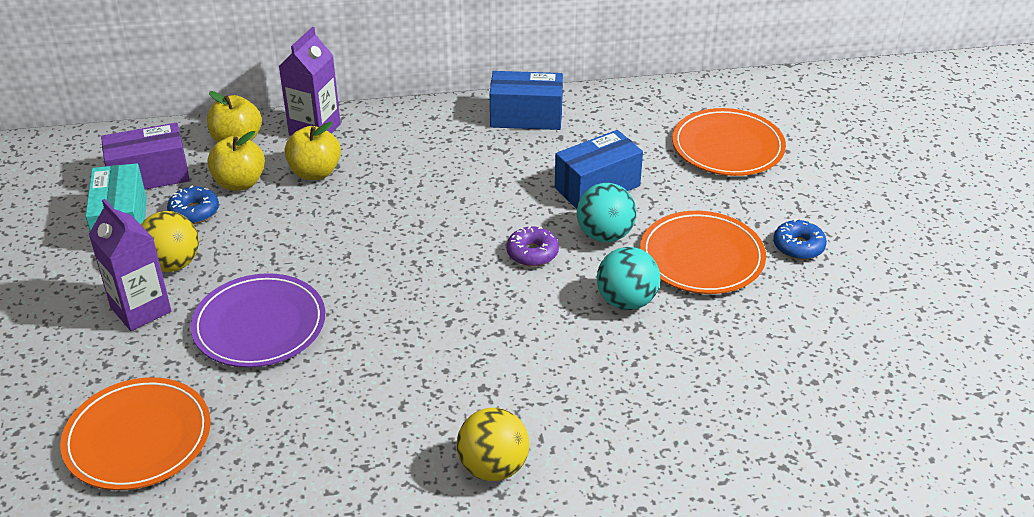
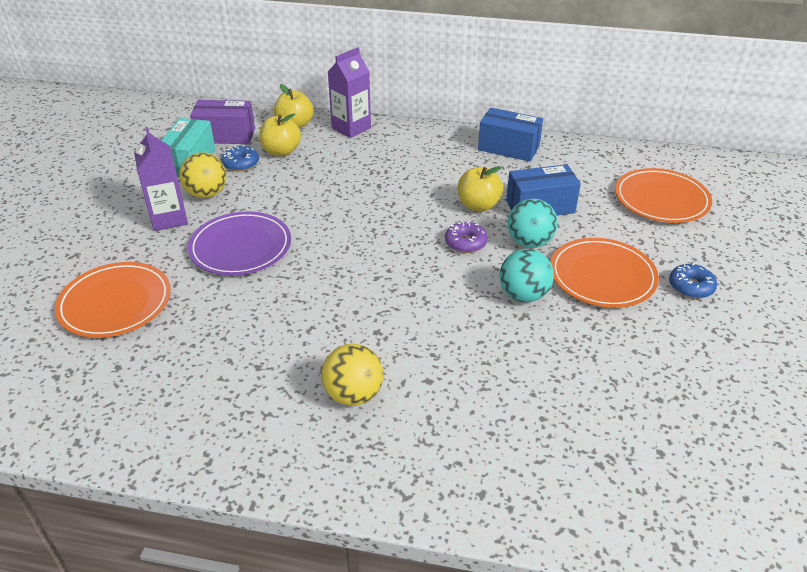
camera: 20 degrees right, 0 degrees up
yellow apple [284,122,341,180] -> yellow apple moved to [458,166,504,212]

